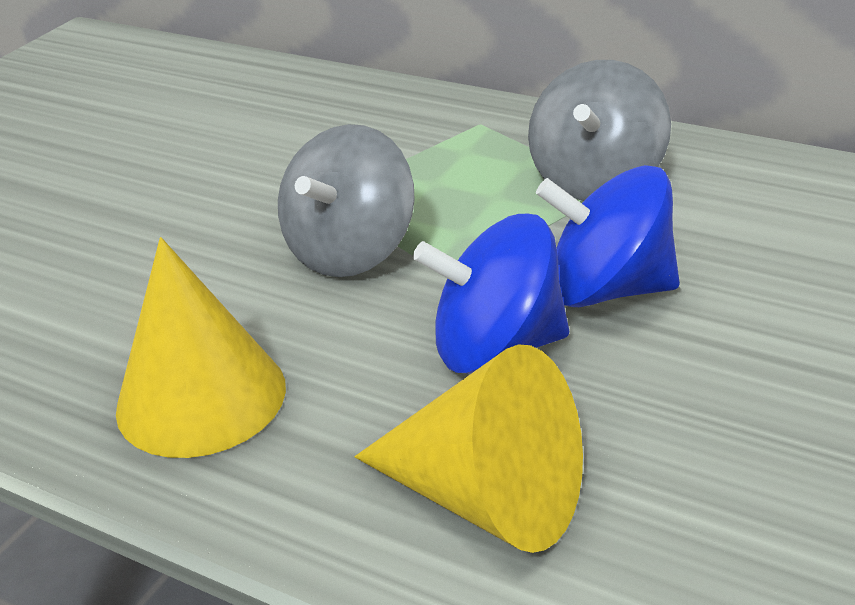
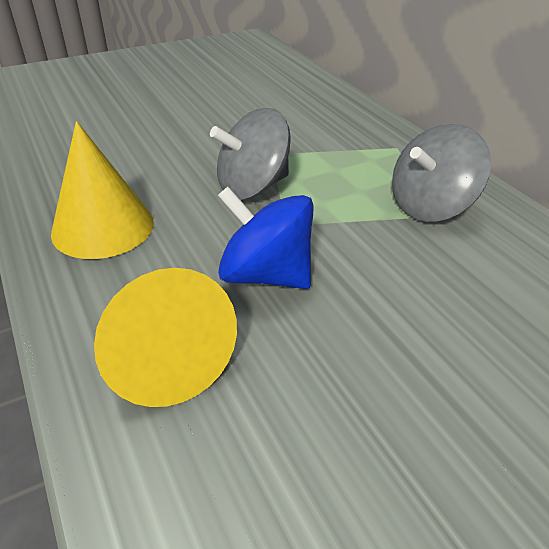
camera: 30 degrees right, 5 degrees up
blue spinning top [536,165,680,307] -> none

